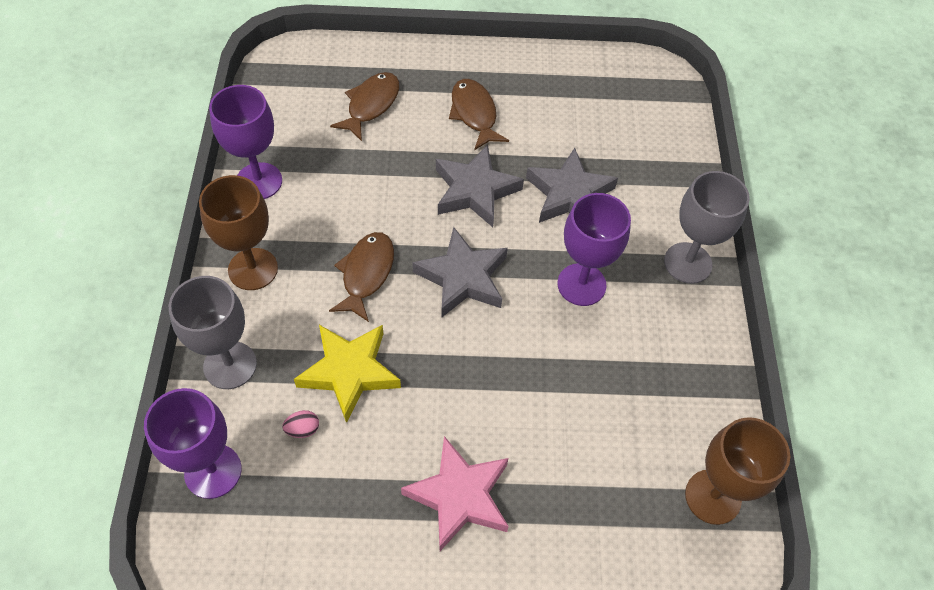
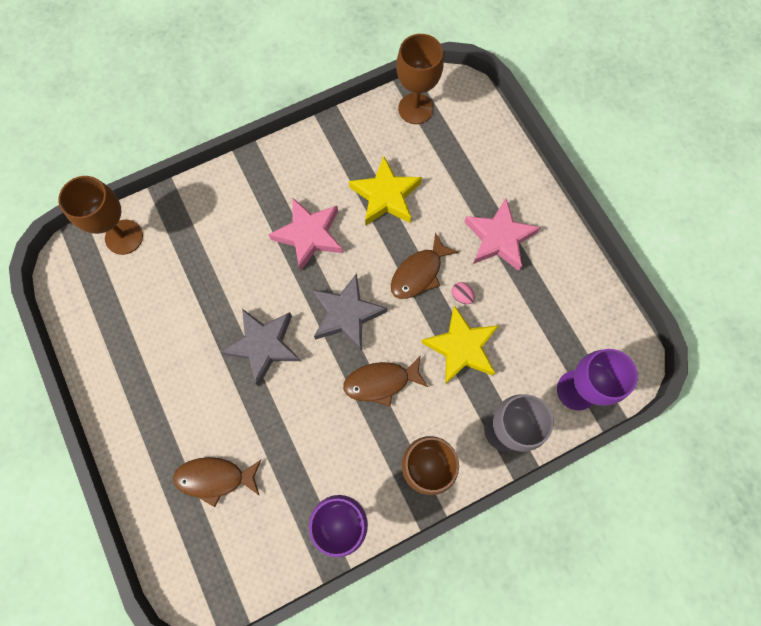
camera: 115 degrees left, 15 degrees up
pink egg [282,410,319,438] -> pink egg moved to [452,282,475,304]
brown fish [449,79,509,150] -> brown fish moved to [391,232,459,299]
grey star [526,148,618,223] -> none
purple goblet [557,193,631,306] -> pink star [268,198,343,271]
grey goblet [664,171,750,284] -> none
none -> brown goblet [58,176,143,255]
none -> yellow star [349,156,422,226]

